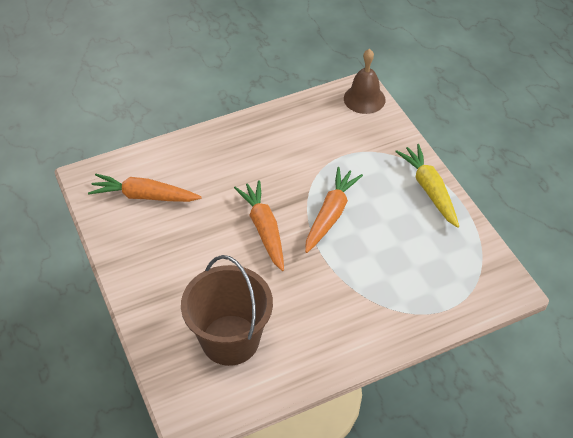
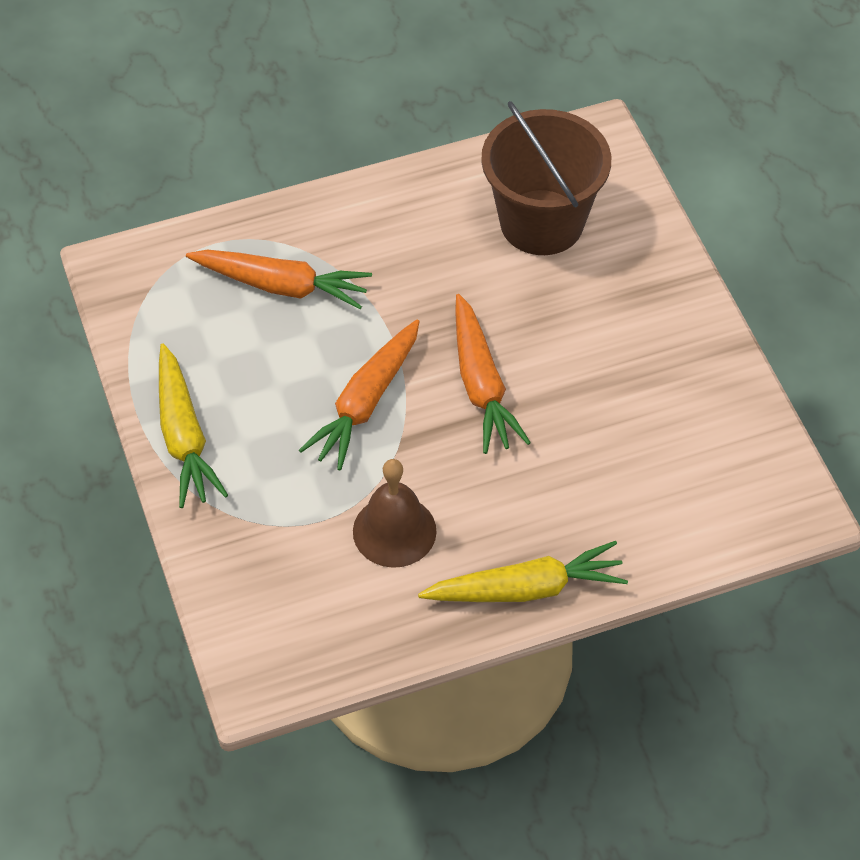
camera: 175 degrees left, 5 degrees up
orange carrot [88,174,202,202] -> orange carrot moved to [186,249,372,309]
brown bell [344,49,385,114] -> brown bell moved to [353,459,437,568]
none -> yellow carrot [418,541,628,602]

